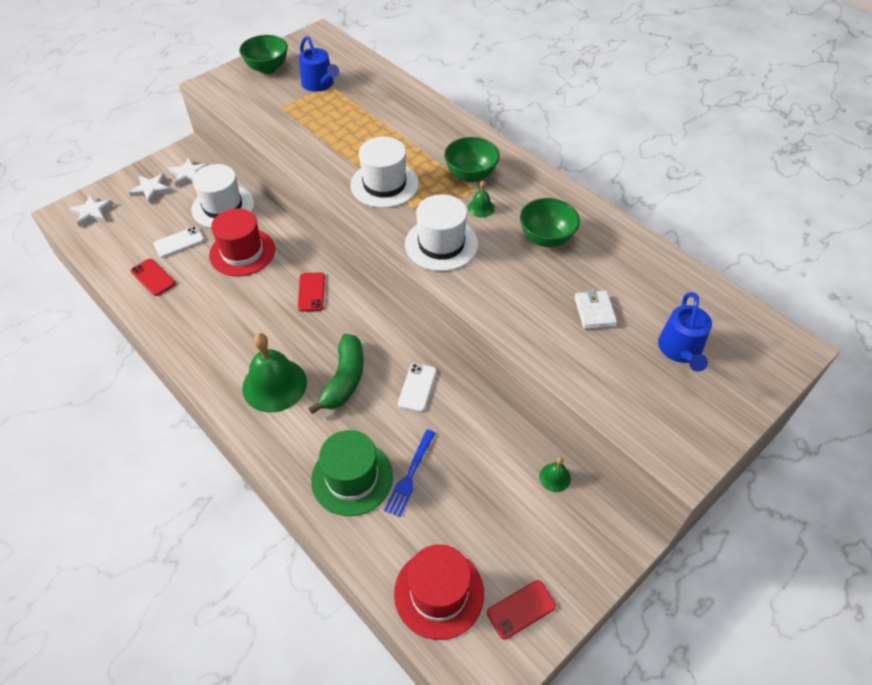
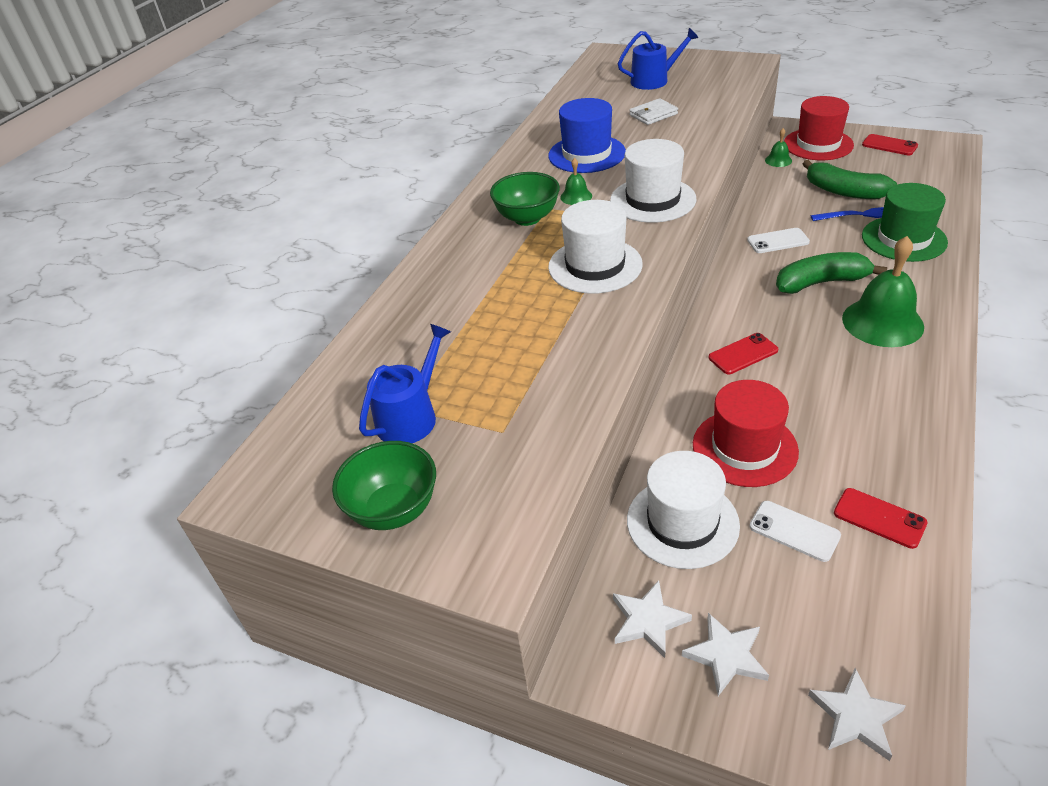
camera: 110 degrees left, 10 degrees down
red phone [131,259,176,296] -> red phone turned 75 degrees counterclockwise [834,488,928,549]
red hat [394,544,484,640] -> red hat moved to [784,96,854,160]
green bowl [520,198,580,247] -> blue hat [548,98,626,173]
none -> green banana [803,160,897,199]

